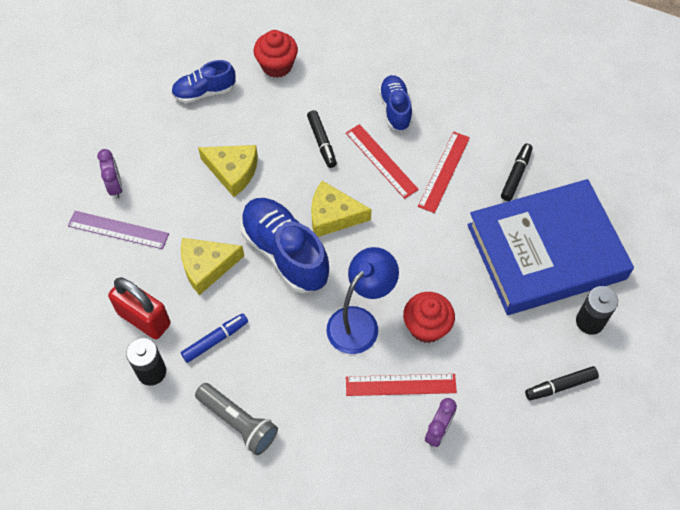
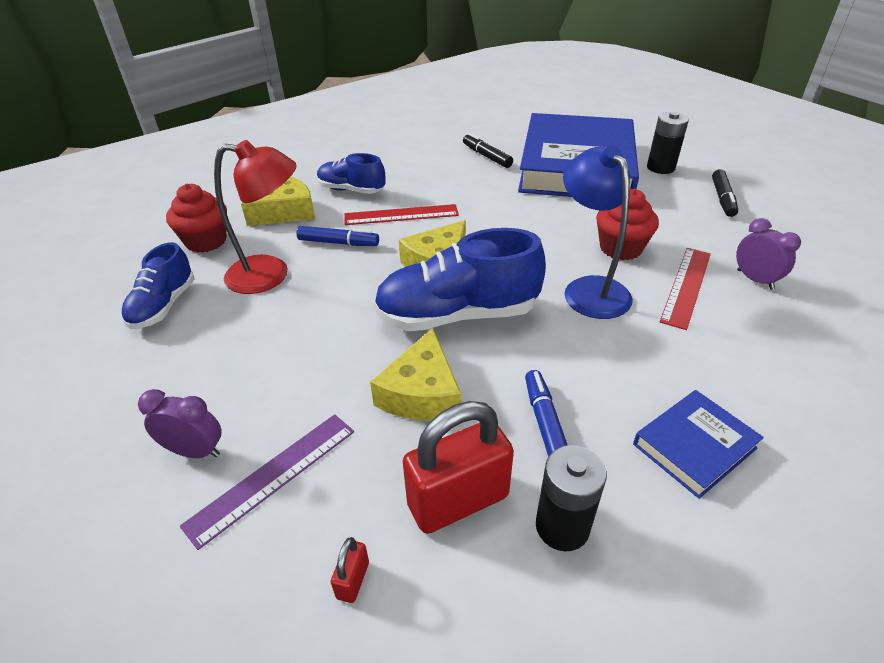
camera: 60 degrees left, 20 degrees down
grey flashlight [195,383,278,455] -> blue book [633,390,764,499]
yellow cheese [198,145,258,197] -> yellow cheese moved to [241,176,315,226]
black marker [307,110,337,168] -> blue marker [296,226,379,246]
red ruler [418,132,470,213] -> none
none -> red lamp [214,140,297,294]
none -> red padlock [331,537,369,603]

